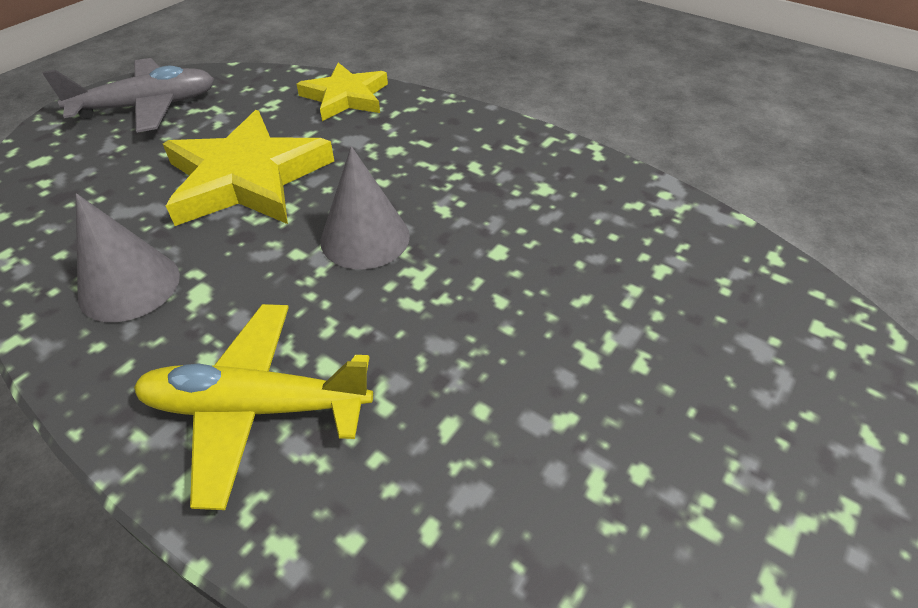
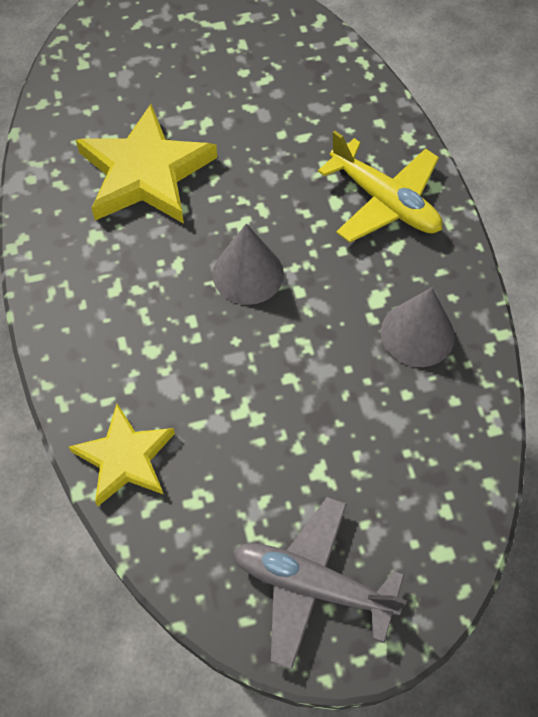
camera: 140 degrees left, 15 degrees up
yellow star [163,110,334,226] -> yellow star moved to [76,104,217,224]

